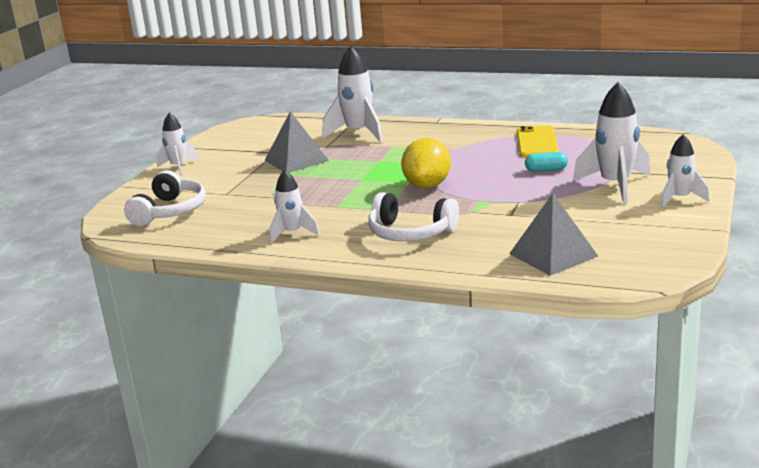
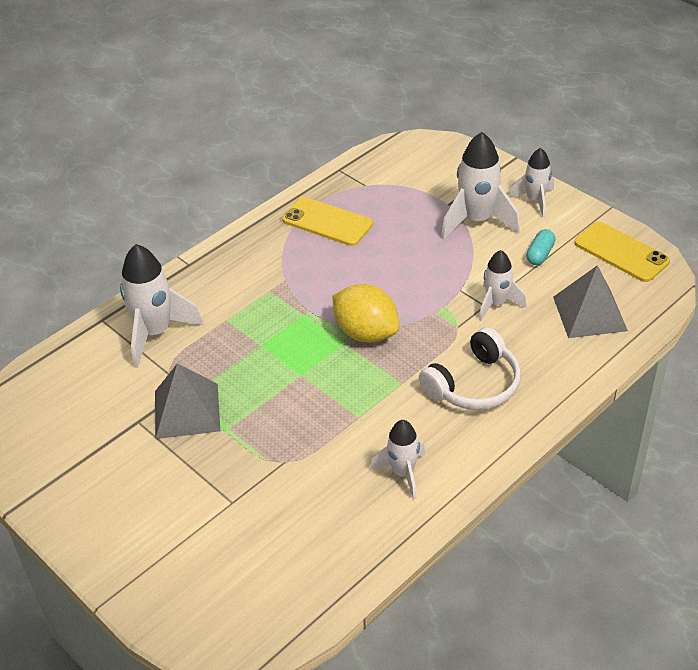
camera: 65 degrees left, 20 degrees up
white headphones [124,170,205,226] -> none
white rocket [156,113,199,176] -> white rocket moved to [479,250,526,321]
turquoise capsule [525,152,568,172] -> turquoise capsule moved to [526,229,556,265]
none -> yellow phone [574,222,670,282]

